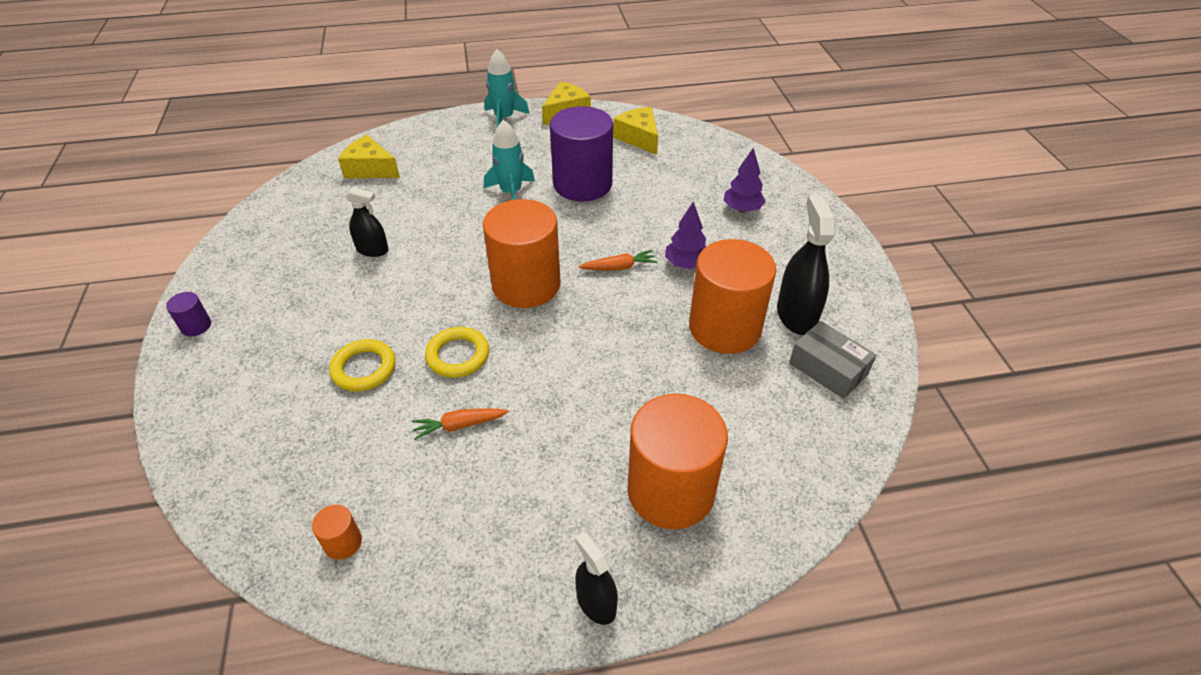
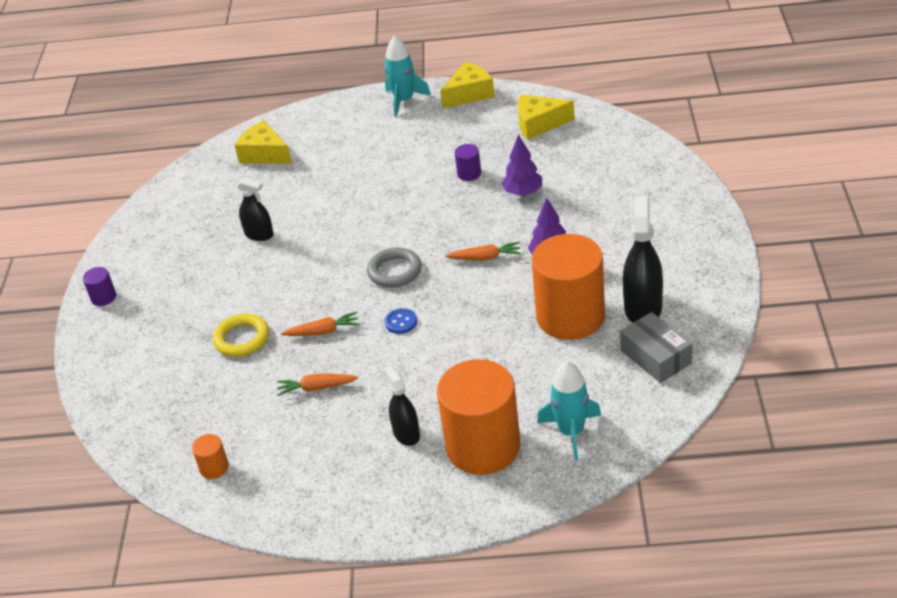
camera: 15 degrees right, 5 degrees down
yellow ring [425,327,489,378] -> orange carrot [281,311,360,336]
orange cylinder [483,199,561,308] -> grey ring [367,247,421,288]
turquoise rocket [484,120,535,200] -> turquoise rocket moved to [537,361,601,460]
purple cylinder [550,106,613,202] -> purple cylinder [455,144,481,181], size x0.40
black spray bottle [575,531,618,625] -> black spray bottle moved to [384,366,420,446]
yellow cheese [613,107,658,155] -> yellow cheese turned 75 degrees counterclockwise [518,95,575,140]
purple tree [724,147,766,212] -> purple tree moved to [501,135,542,196]
none -> blue button [385,308,417,334]

